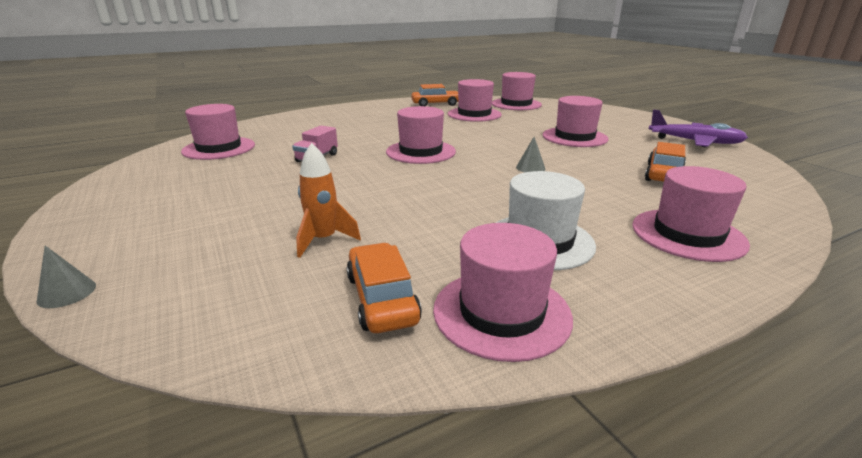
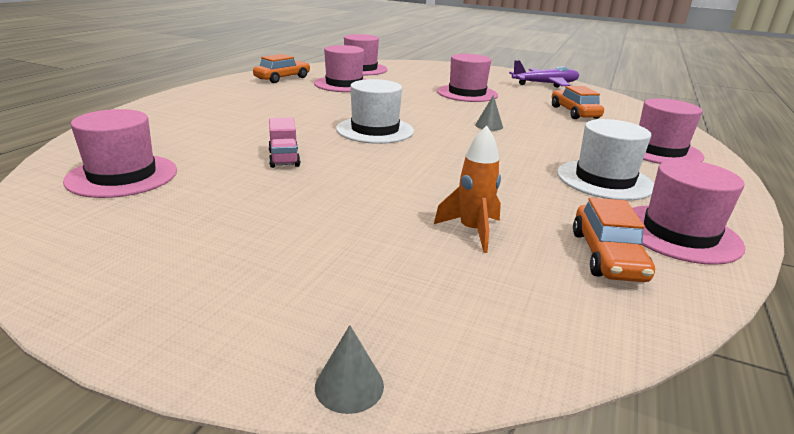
camera: 40 degrees left, 0 degrees up
orange car [346,243,422,333] -> orange car turned 120 degrees counterclockwise [573,198,655,282]
pink hat [386,106,456,164] -> white hat [336,79,414,144]

